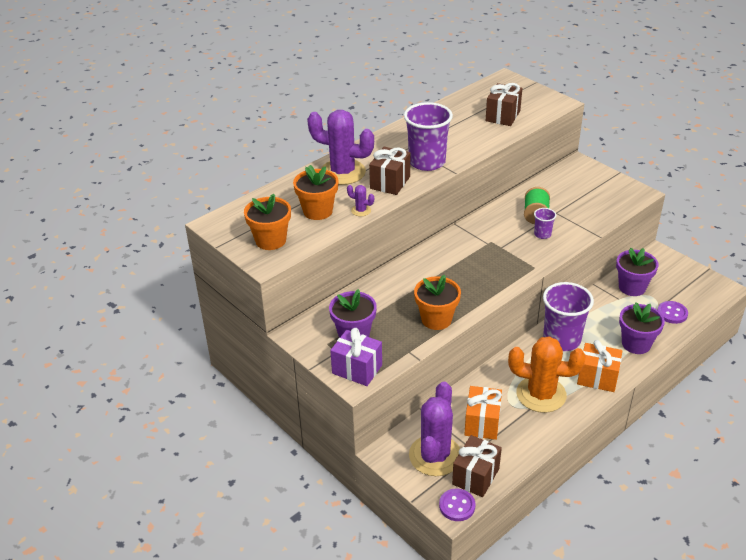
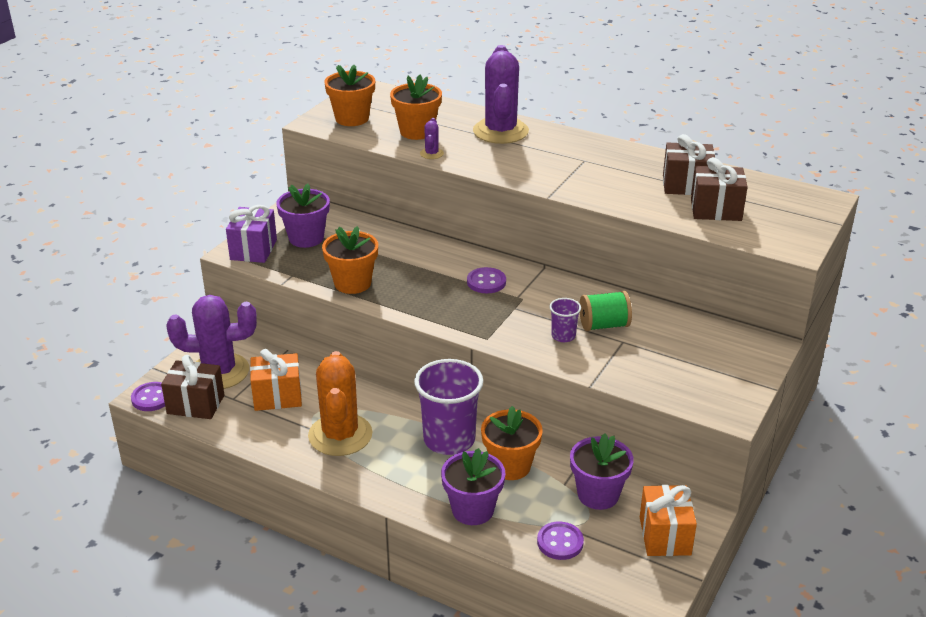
camera: 70 degrees right, 5 degrees down
brown gift [369,147,410,195] -> brown gift moved to [663,134,715,195]
purple cup [404,102,453,171] -> none
orange gift [577,340,622,392] -> orange gift moved to [640,485,697,556]
none -> purple button [467,267,506,293]
none -> orange flower pot [481,406,543,480]

